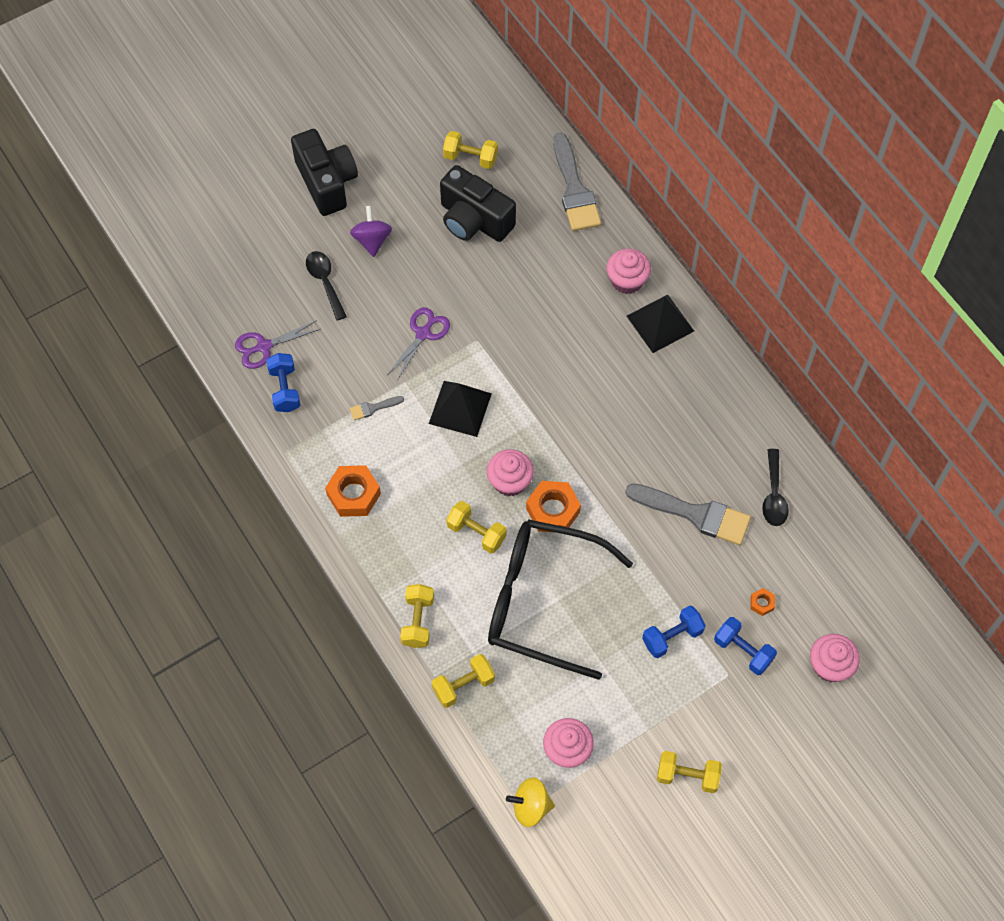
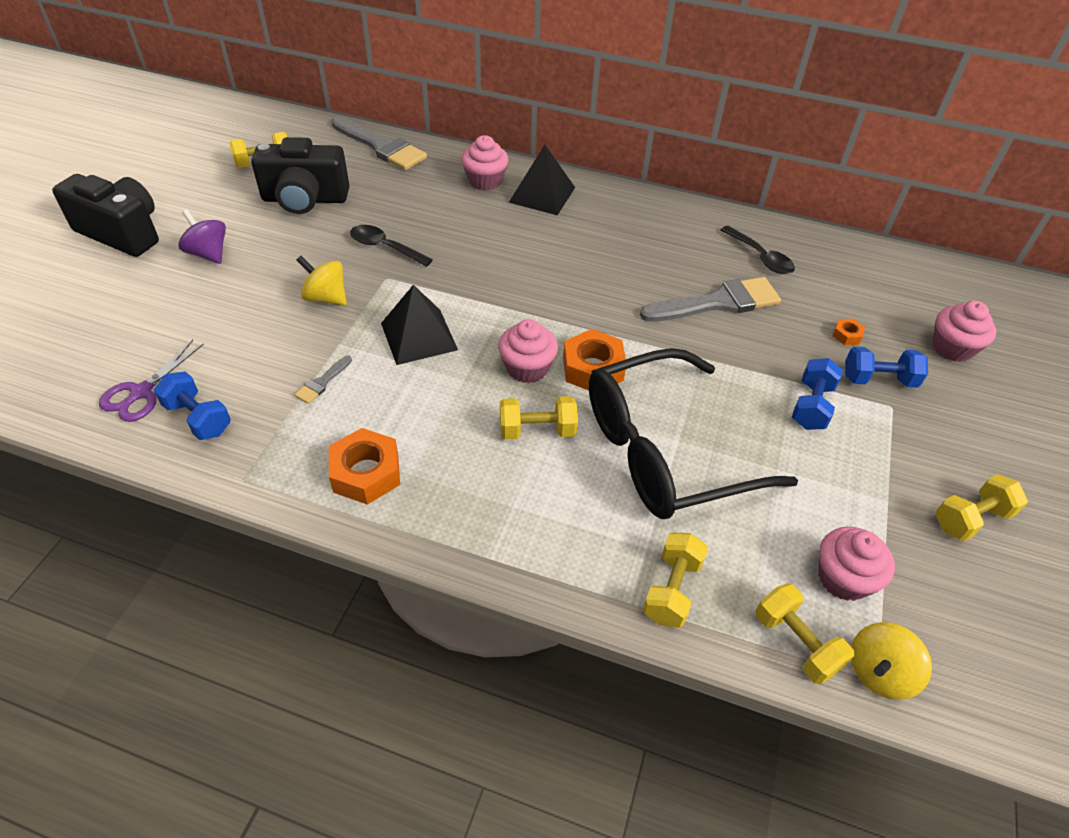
camera: 40 degrees left, 15 degrees down
black spoon [306,251,347,321] -> black spoon moved to [350,225,433,267]
purple scissors [388,307,450,381] -> yellow spinning top [297,256,347,305]
yellow dumbbell [400,584,434,648] -> yellow dumbbell moved to [756,583,854,684]

